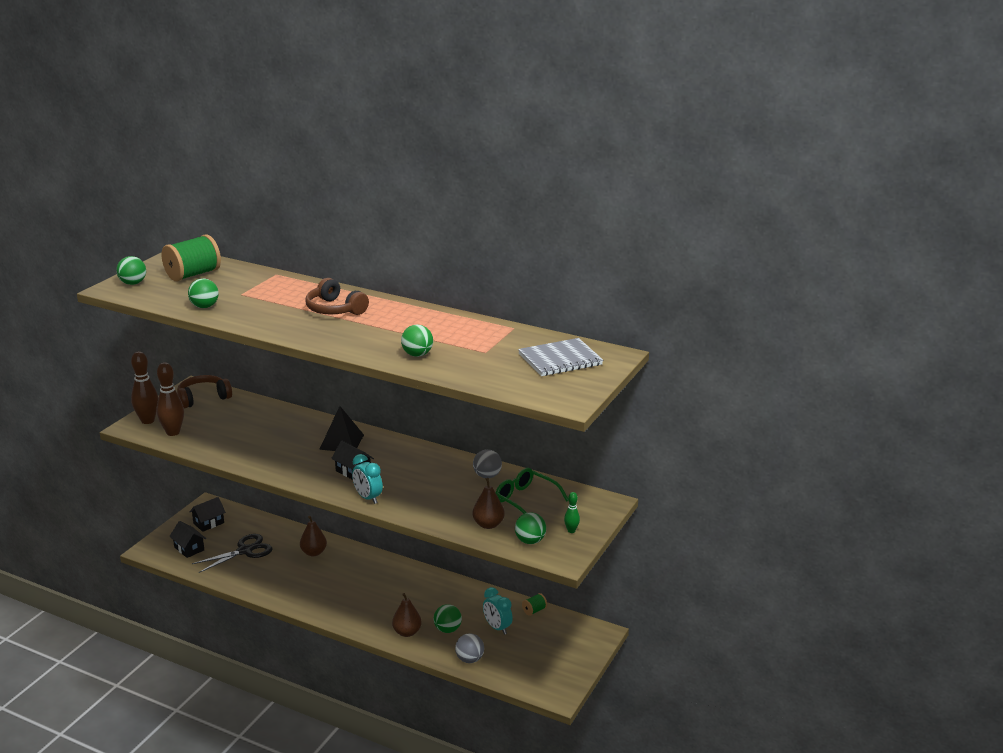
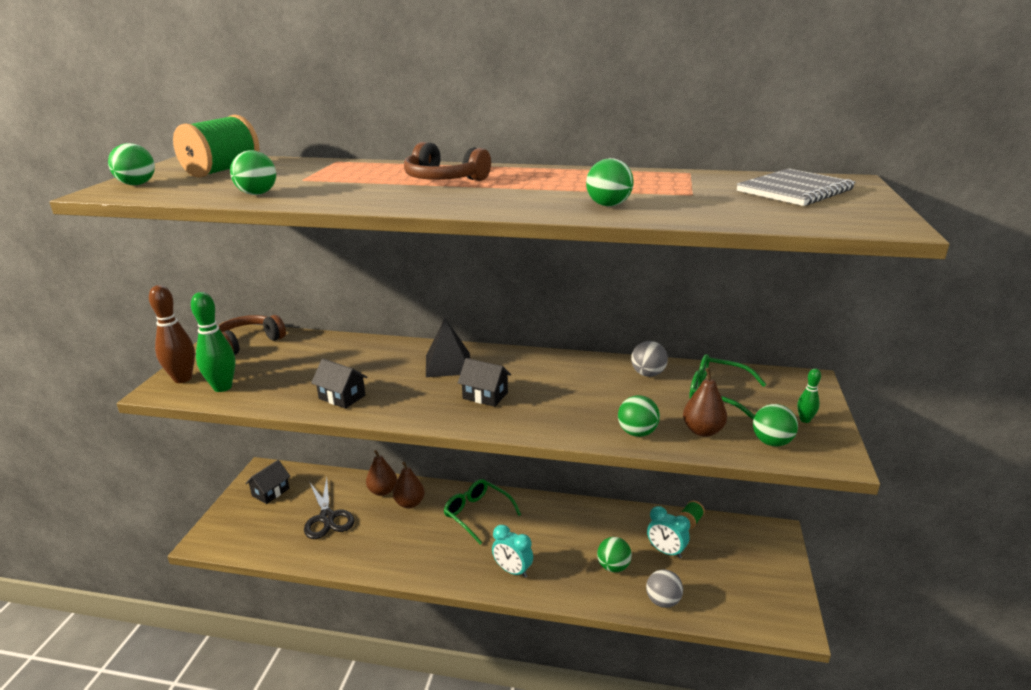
camera: 15 degrees left, 0 degrees up
brown bowling pin [156,362,184,436] -> green bowling pin [191,292,236,392]
black house [169,521,206,558] -> black house moved to [311,359,368,409]
black scissors [192,534,272,573] -> black scissors turned 120 degrees clockwise [304,478,355,539]
turquoise clock [352,454,383,504] -> turquoise clock moved to [492,525,533,578]
brown pear [392,593,422,637] -> brown pear moved to [366,450,397,496]
none -> green glasses [444,479,521,545]
none -> green ball [618,395,660,437]

